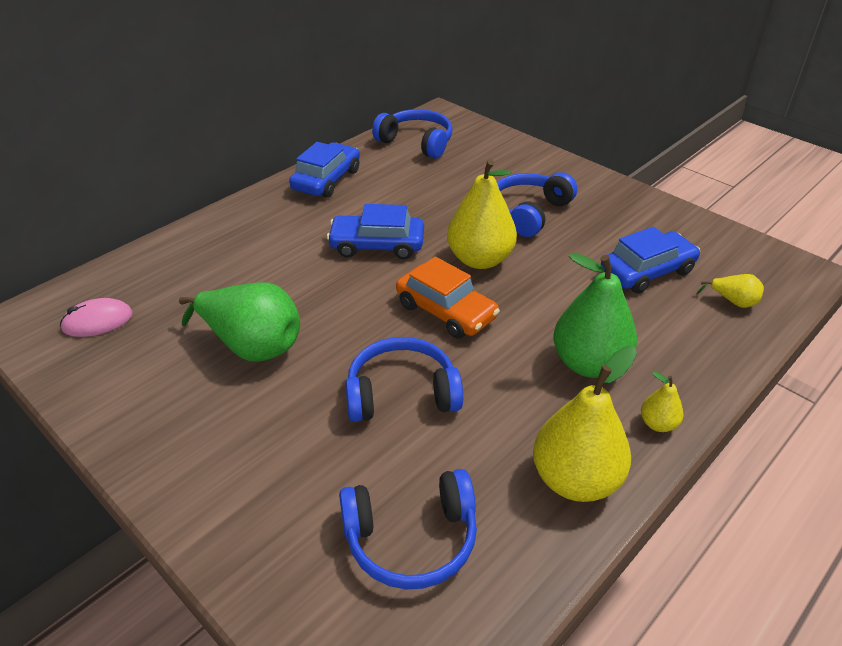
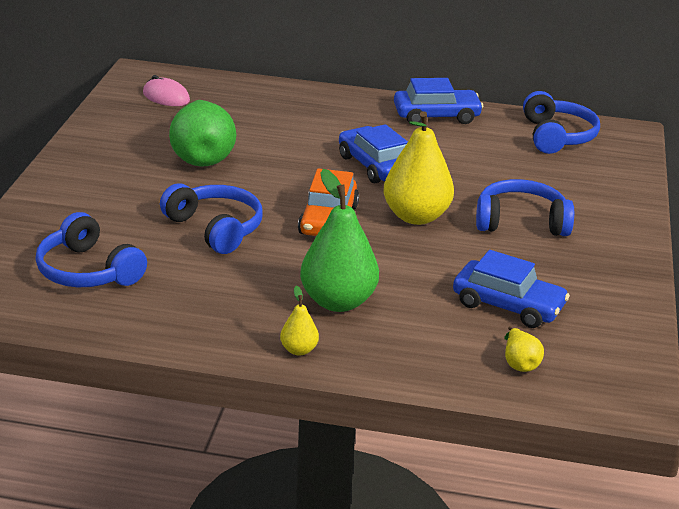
camera: 55 degrees right, 10 degrees down
yellow pear [533,346,637,502] -> none

